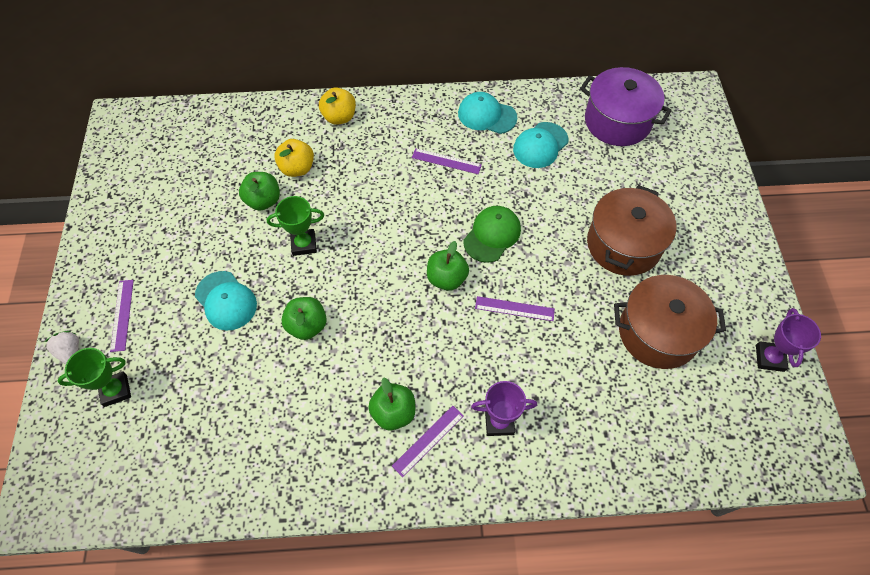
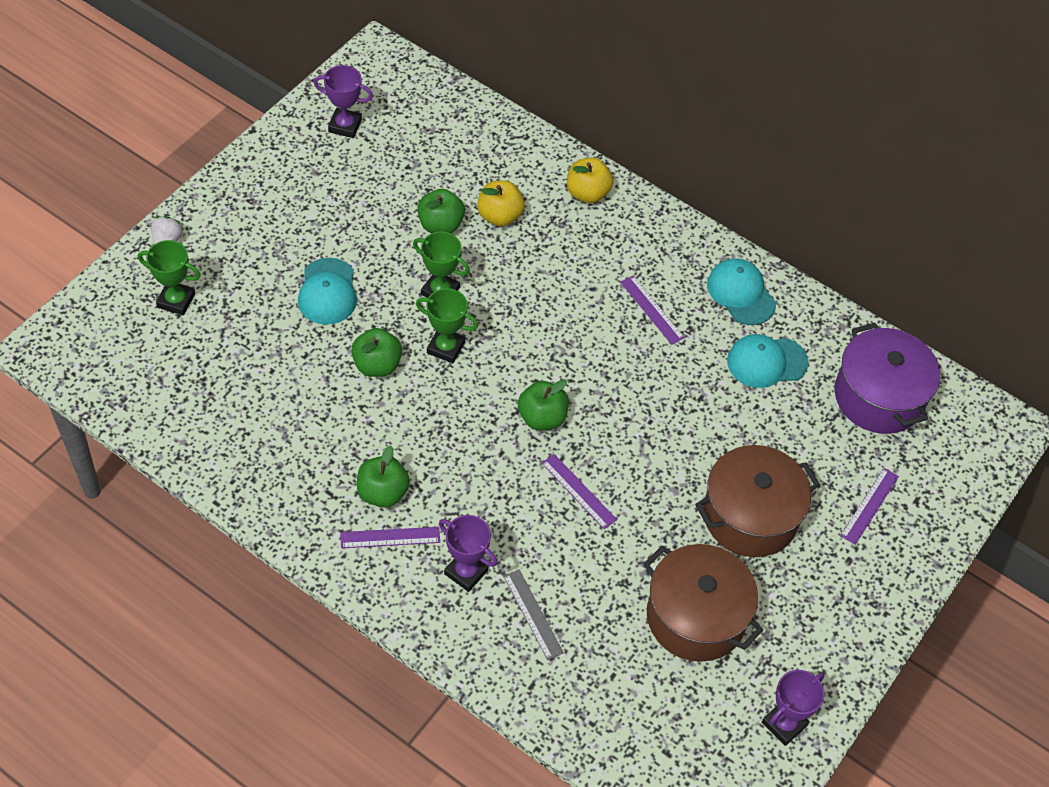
camera: 35 degrees right, 5 degrees down
purple ruler [110,280,134,352] -> purple ruler moved to [840,468,899,545]
green cap [463,206,521,263] -> none
none -> purple trophy [314,65,373,138]
none -> green trophy [416,288,478,363]
none -> grey ruler [503,569,564,660]

